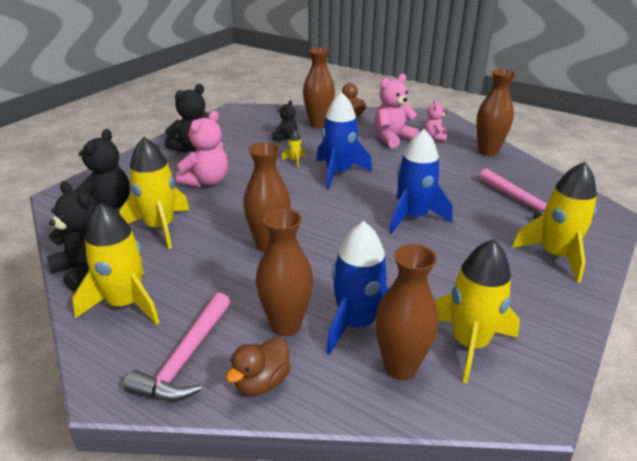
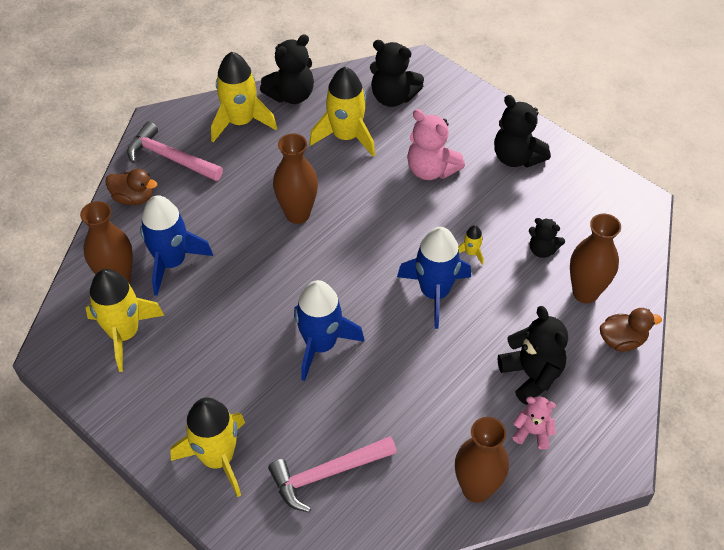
camera: 100 degrees right, 20 degrees up
brown duck [226,337,291,395] -> brown duck turned 150 degrees clockwise [105,169,157,205]
brown vase [256,208,313,336] -> none
pink teddy bear [375,74,419,148] -> black teddy bear [498,306,568,405]

